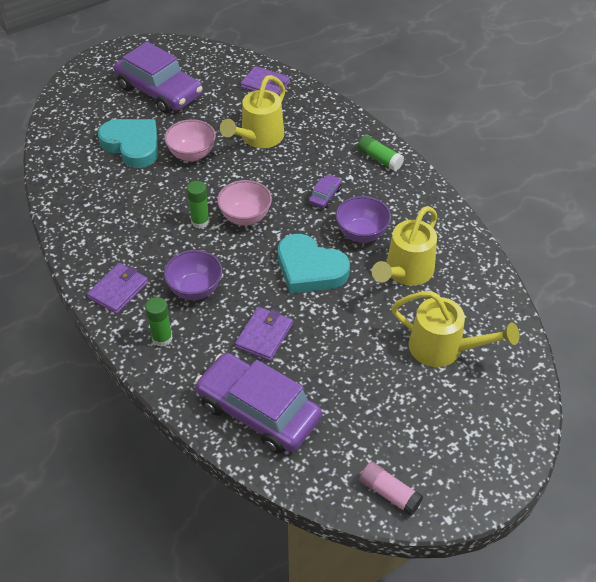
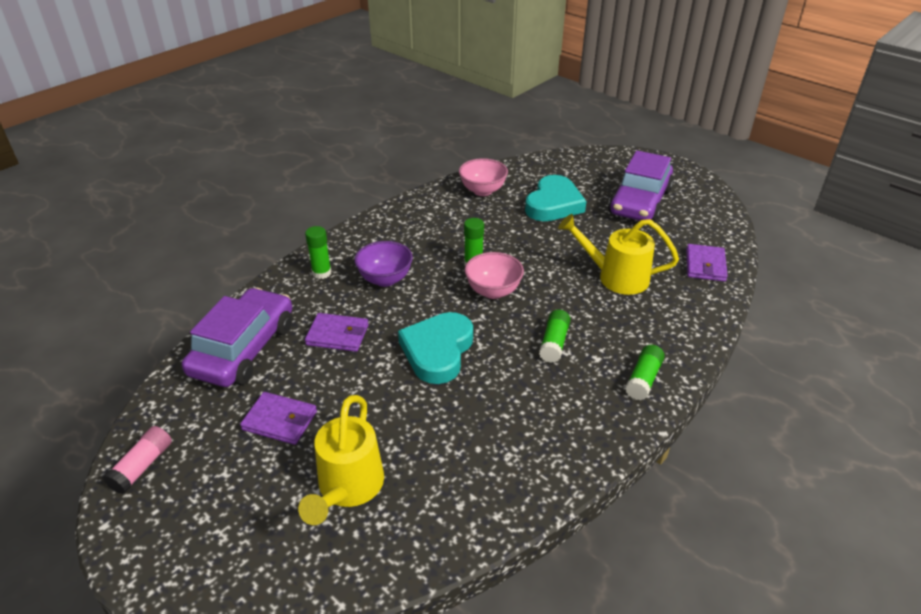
camera: 75 degrees right, 10 degrees down
purple wallet [87,263,148,314] -> purple wallet moved to [240,392,317,445]
pink bowl [164,119,216,161] -> pink bowl moved to [459,158,508,196]
purple car [309,174,342,208] -> green glue stick [539,310,571,363]
purple bowl [335,196,391,242] -> none
yellow watering can [372,206,437,286] -> none

